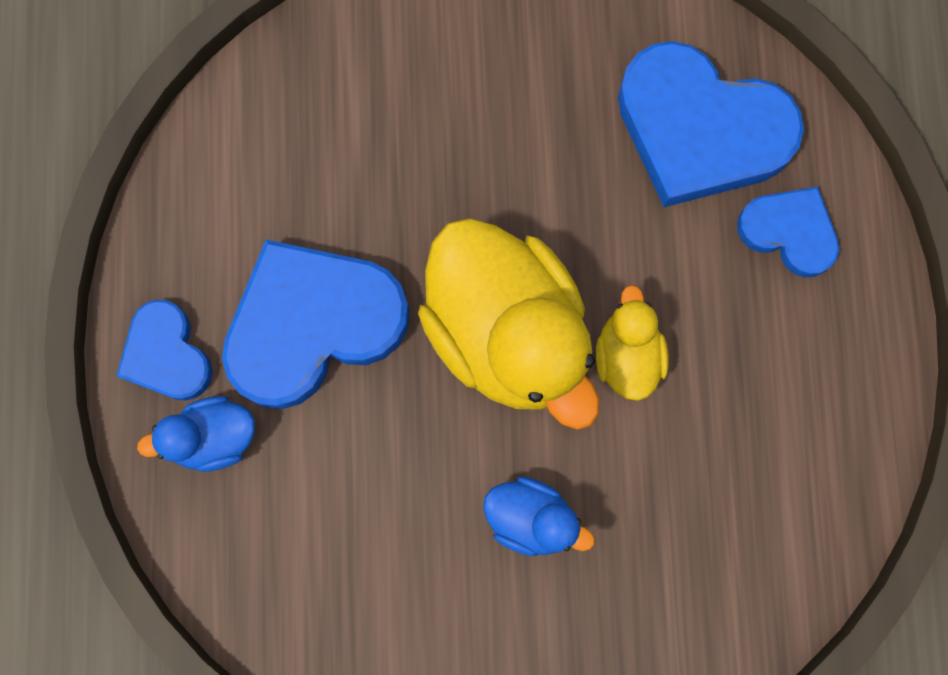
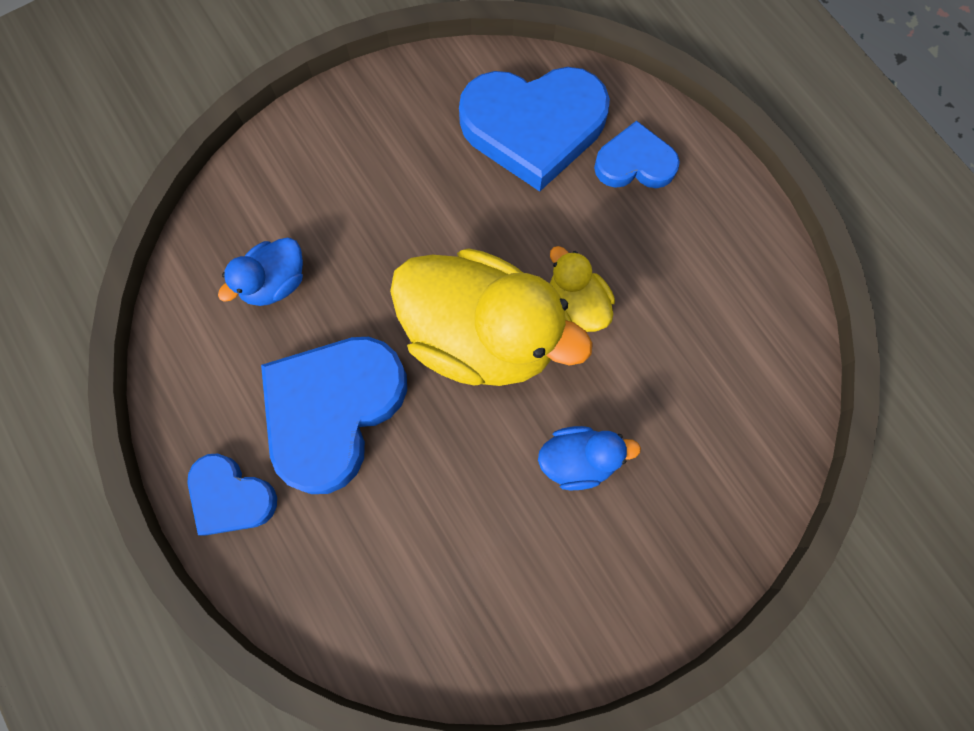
camera: 30 degrees left, 5 degrees down
blue duck [137,396,255,472] -> blue duck moved to [218,238,303,306]

